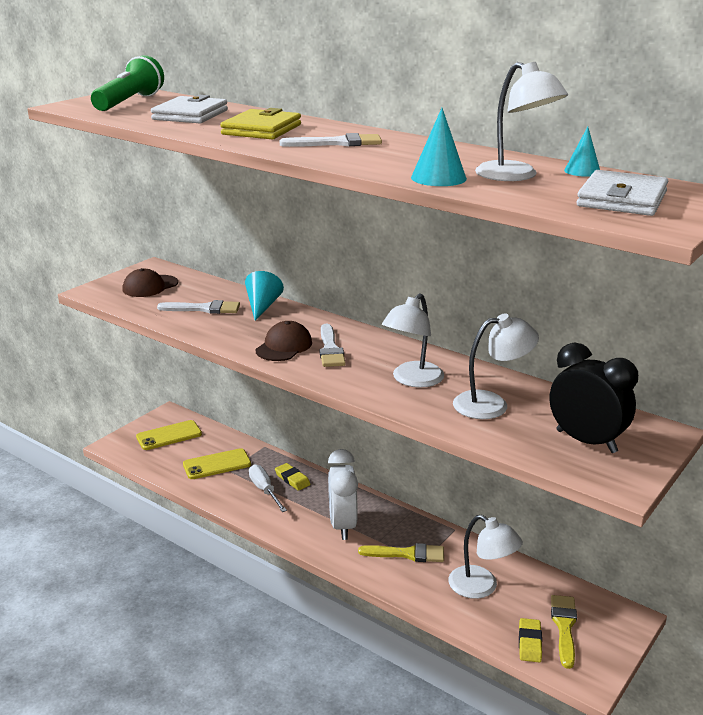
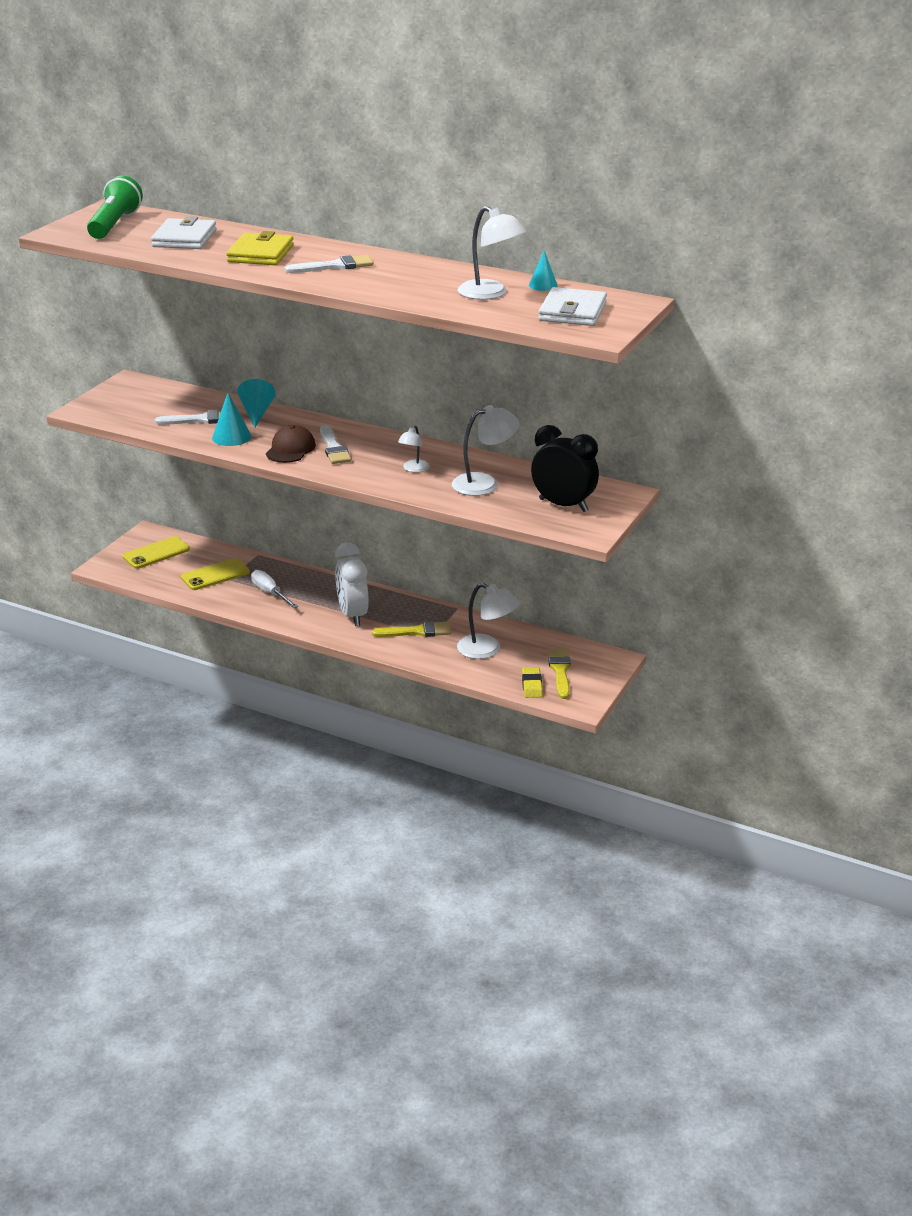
camera: 10 degrees left, 5 degrees up
brown cap [122,268,178,297] -> none
yellow eraser [275,463,310,491] -> none
white lamp [382,294,444,388] -> white lamp [398,426,429,472], size x0.58
turquoise cone [411,108,467,186] -> turquoise cone moved to [212,393,251,446]

